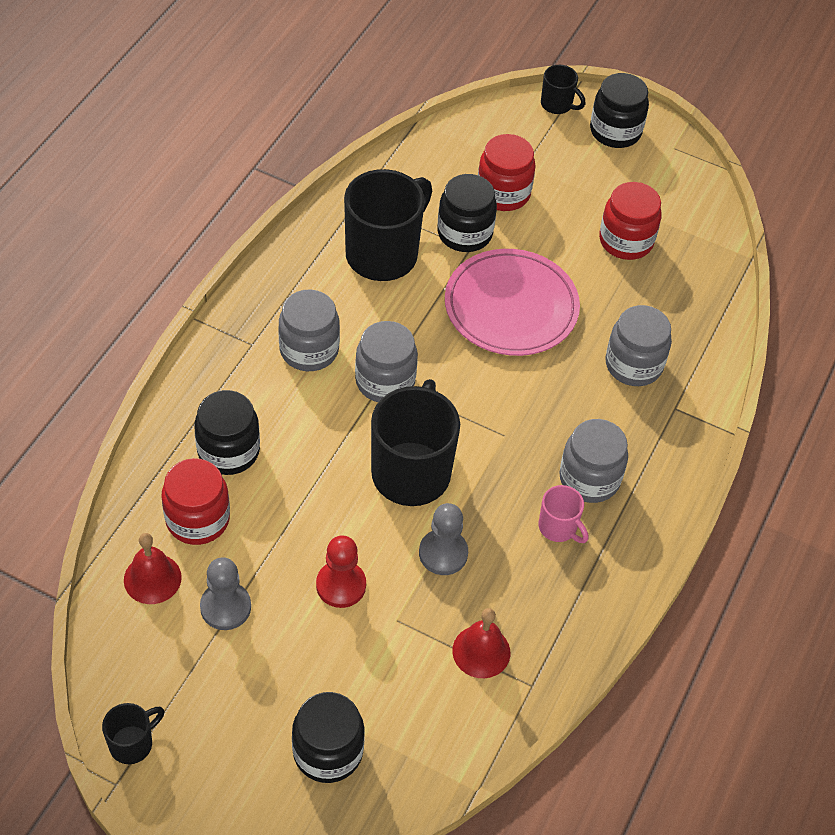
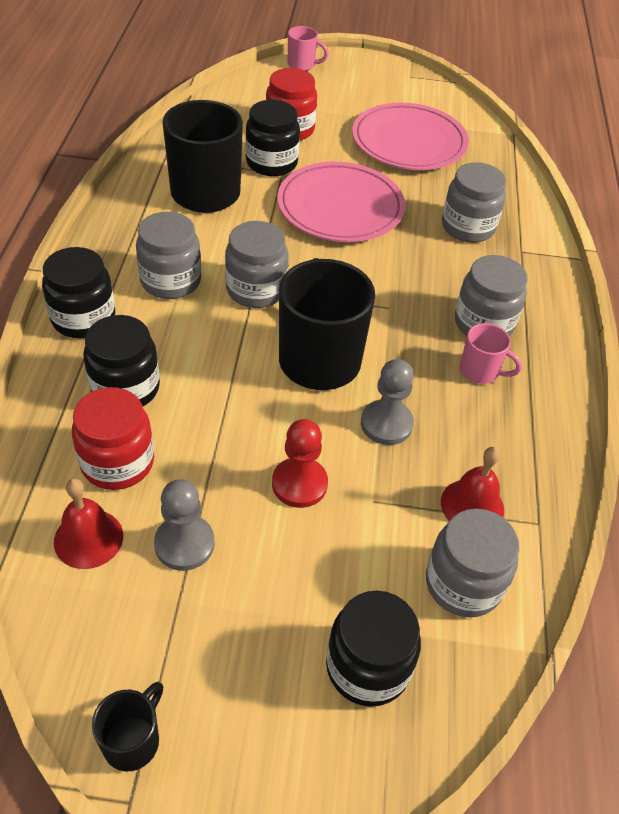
camera: 20 degrees left, 5 degrees down
black mug [541,65,586,114] -> pink mug [288,26,329,71]
black jar [590,73,649,148] -> black jar moved to [42,247,115,338]
red jar [599,182,662,260] -> pink plate [352,102,469,170]
none -> grey jar [426,509,519,617]

